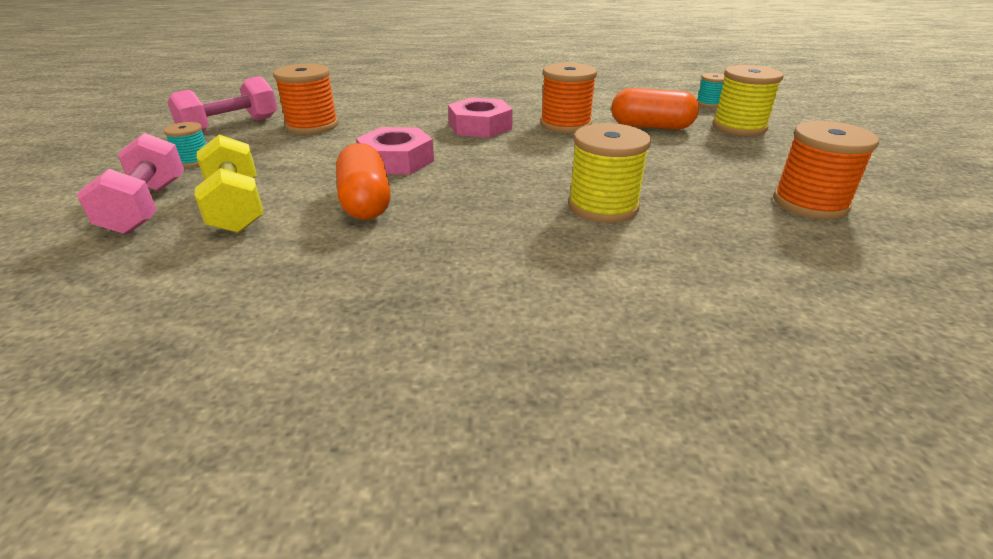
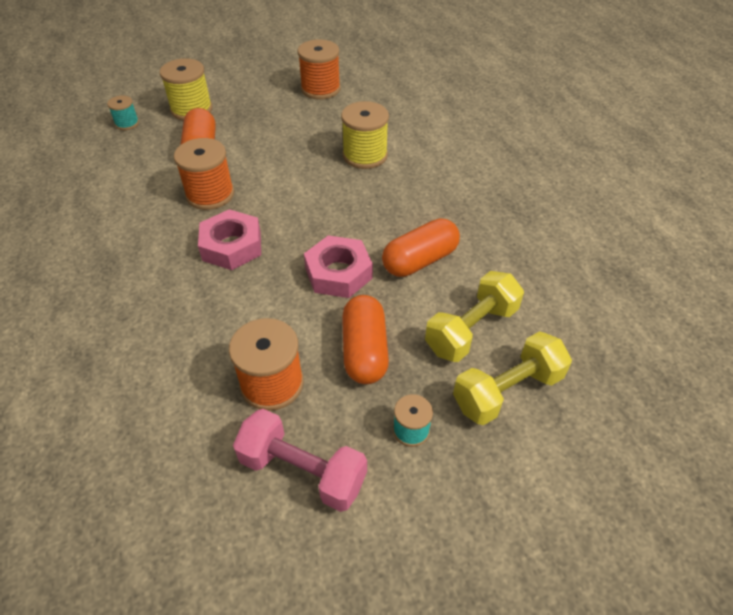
camera: 110 degrees left, 15 degrees up
pink dumbbell [76,133,184,234] -> yellow dumbbell [453,331,572,425]
none -> orange capsule [342,295,389,384]

